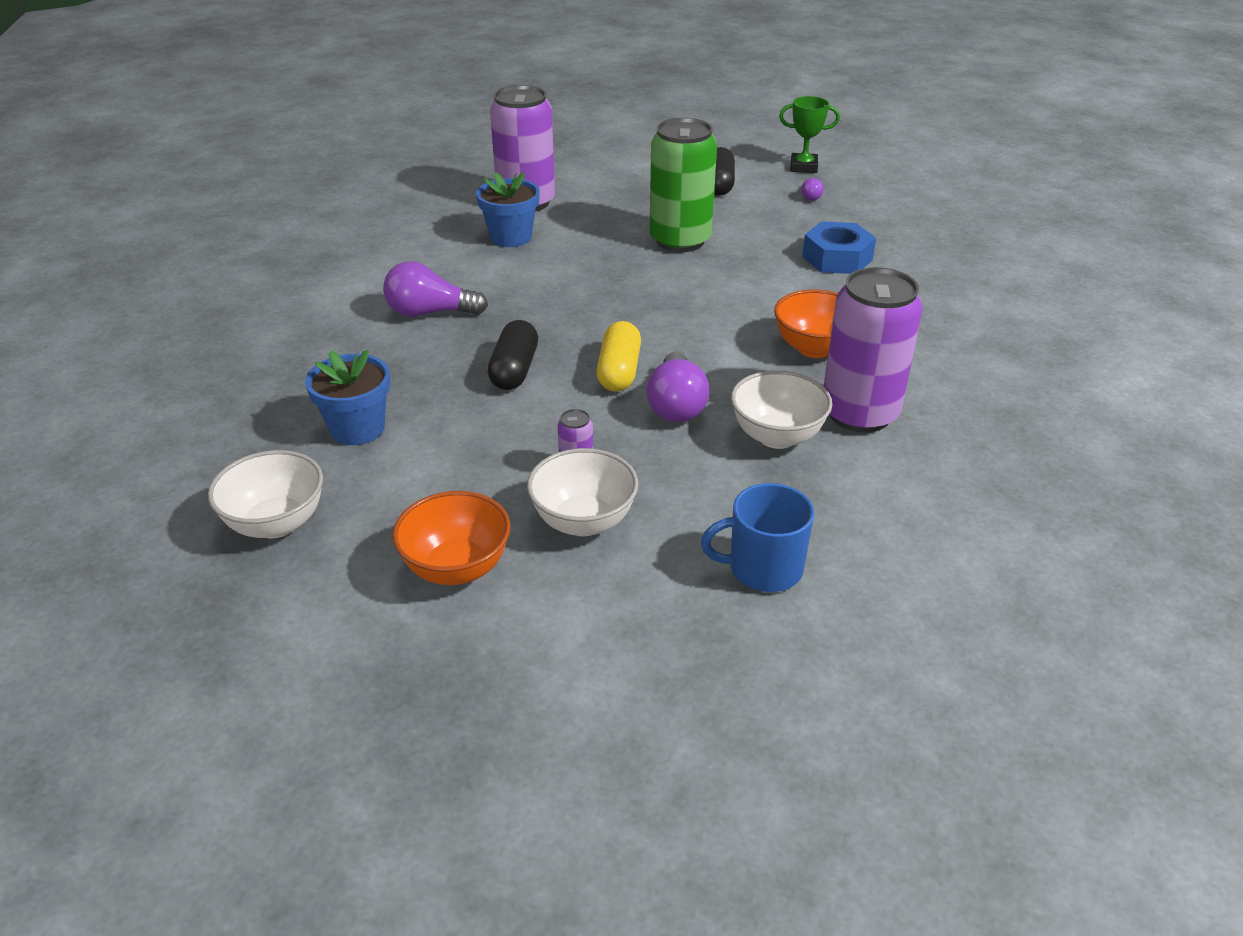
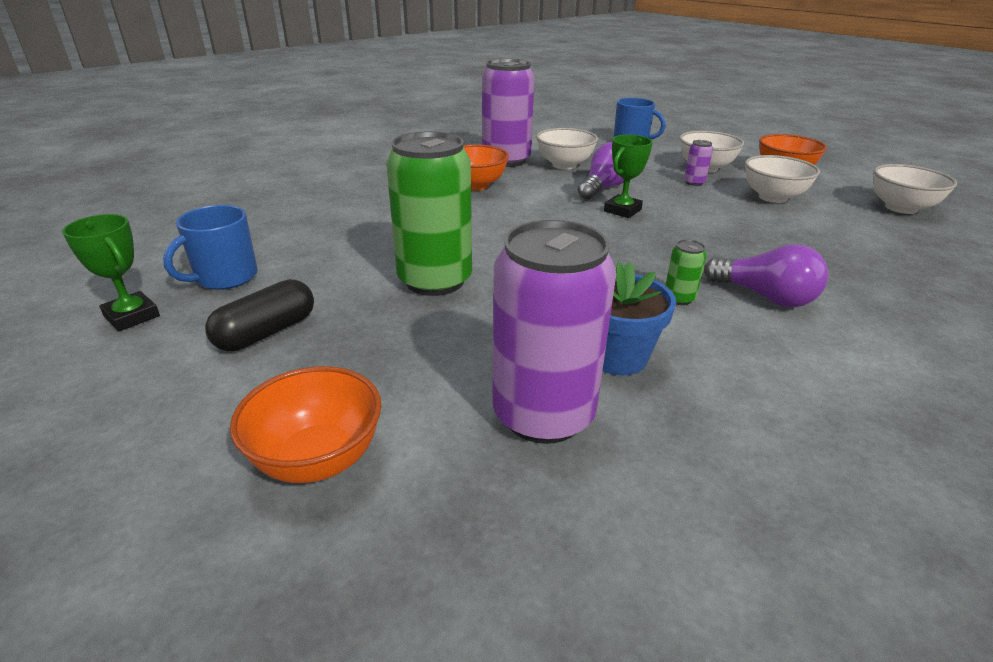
camera: 145 degrees left, 5 degrees down
blue flower pot [305,350,391,445] -> none
black capsule [488,320,538,390] -> none
yellow capsule [596,321,641,392] -> green trophy [604,135,653,218]
purple light bulb [801,178,824,201] -> blue mug [163,205,258,290]
blue nut [802,221,876,274] -> none
none -> orange bowl [230,366,382,483]
none -> green can [665,239,707,305]
none -> white bowl [745,155,820,203]

